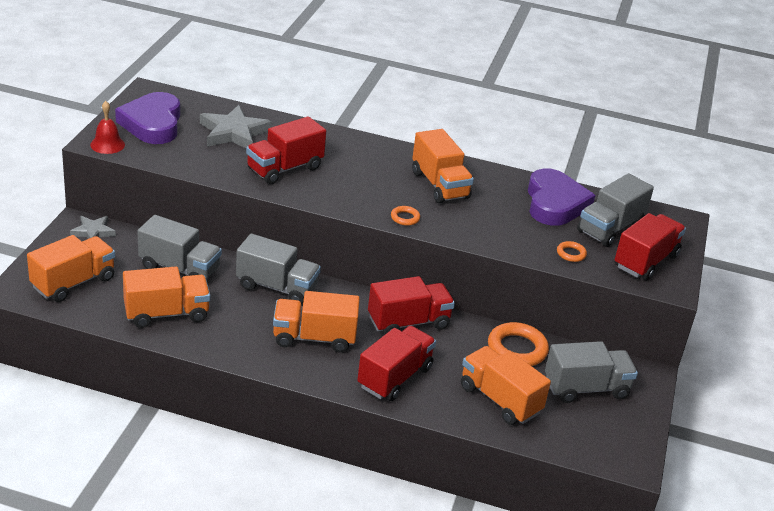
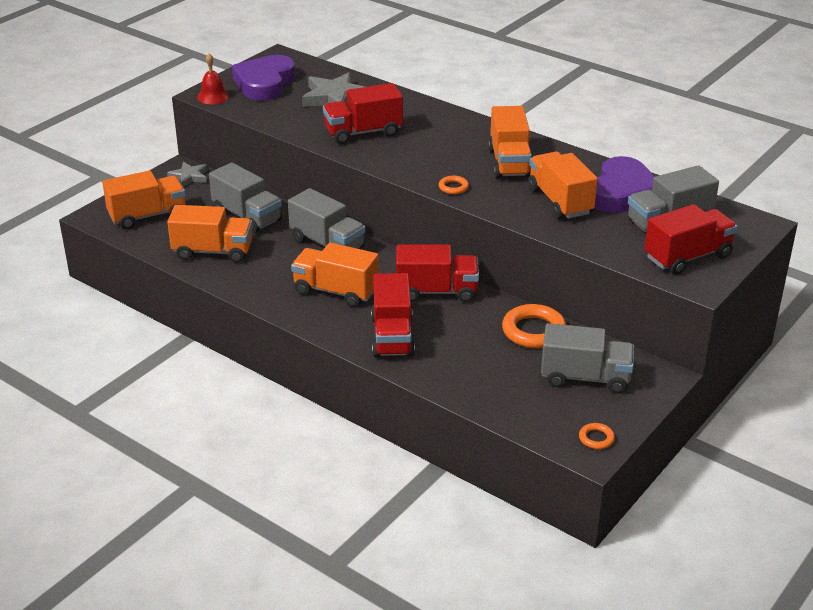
camera: 25 degrees right, 0 degrees up
red truck [357,326,436,401] -> red truck turned 120 degrees clockwise [371,273,415,357]
orange truck [461,346,551,425] -> orange truck moved to [528,152,598,219]
orange ring [557,241,587,262] -> orange ring moved to [579,423,615,449]

